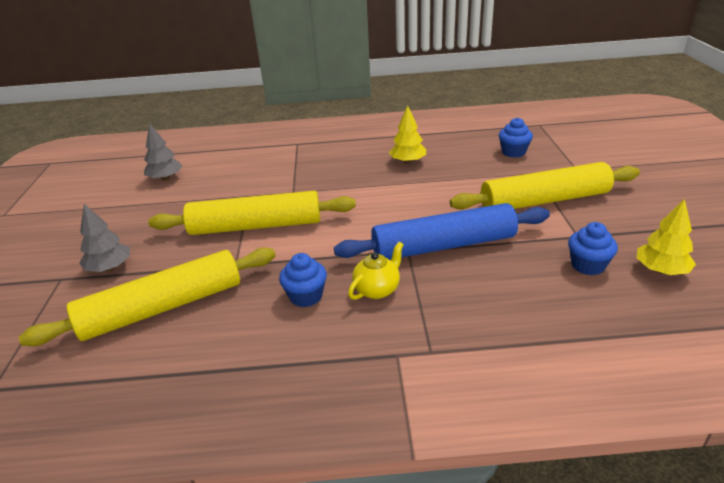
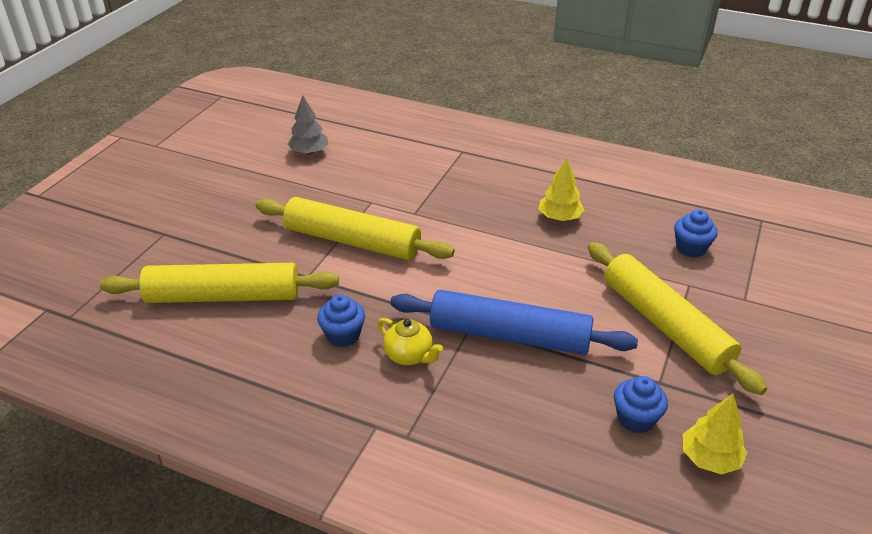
camera: 25 degrees right, 5 degrees up
grey tree [79,204,130,272] -> none
yellow teapot [348,242,404,300] -> yellow teapot turned 60 degrees clockwise [378,318,443,365]
yellow rolling pin [450,162,640,210] -> yellow rolling pin turned 45 degrees clockwise [588,242,767,395]

